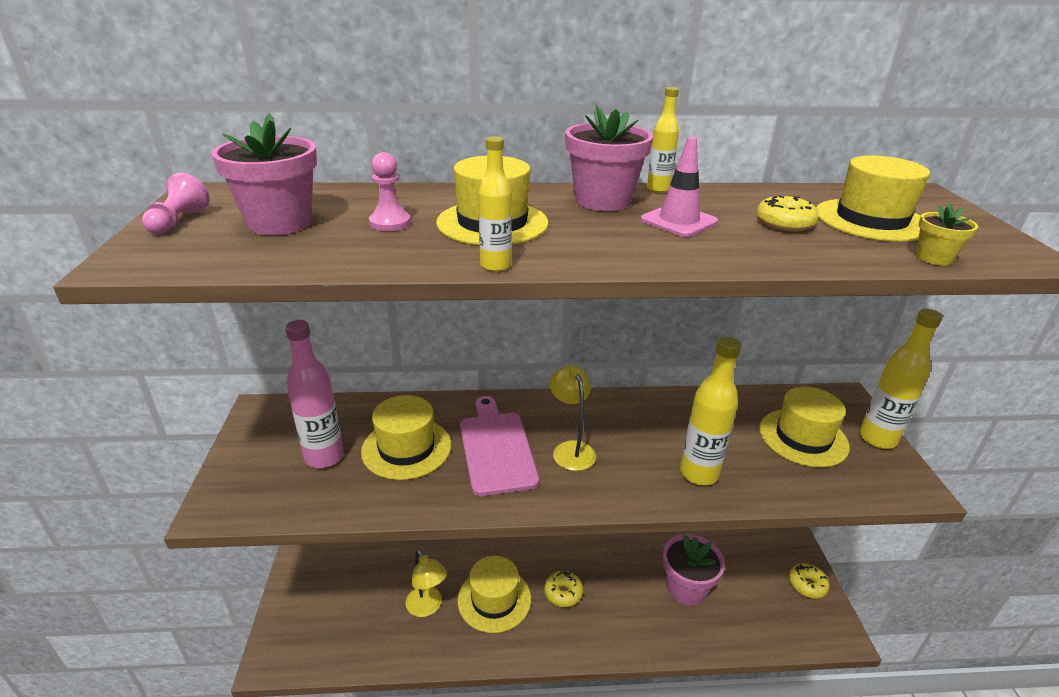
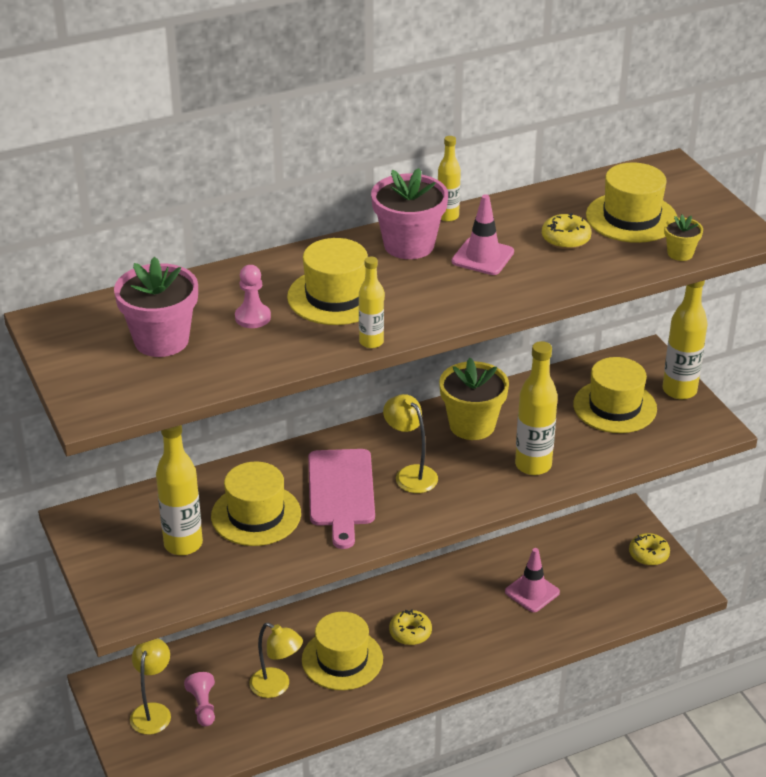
camera: 20 degrees left, 5 degrees up
pink pawn [142,173,210,234] -> pink pawn moved to [184,672,215,726]
pink bottle [285,320,344,468] -> yellow bottle [156,425,203,555]
pink cutting board [460,396,539,496] -> pink cutting board turned 150 degrees counterclockwise [308,449,375,549]
pink flower pot [663,534,725,606] -> pink traffic cone [505,548,560,612]
none -> yellow lamp [130,638,171,735]
none -> yellow flower pot [439,358,509,440]

